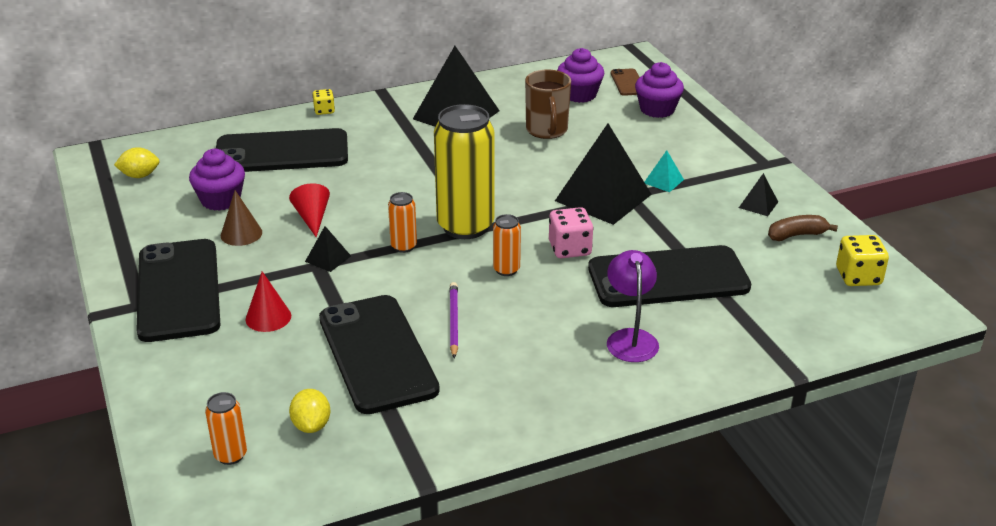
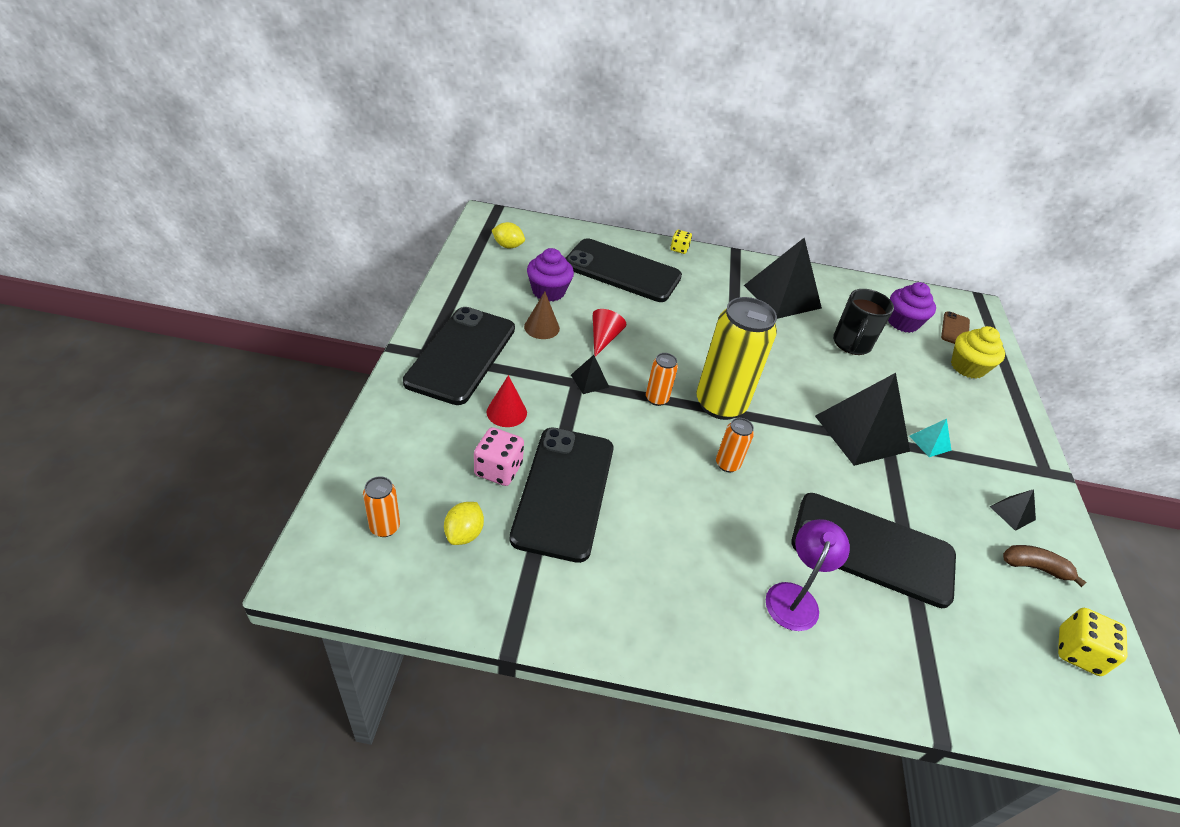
camera: 25 degrees right, 10 degrees up
purple pencil [450,282,458,359] -> none
brown mug [525,70,571,139] -> black mug [833,289,894,355]
pink dice [549,207,593,258] -> pink dice moved to [474,427,524,486]
purple cupcake [635,62,684,118] -> yellow cupcake [951,326,1005,379]

